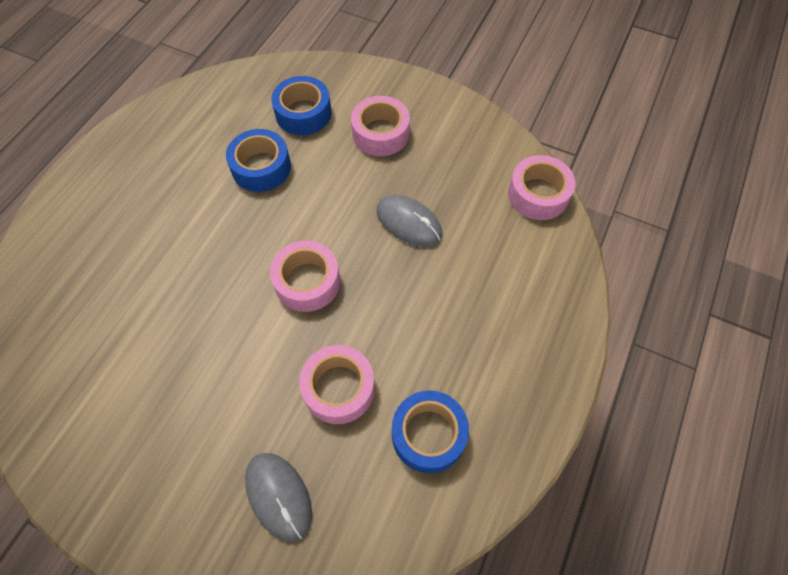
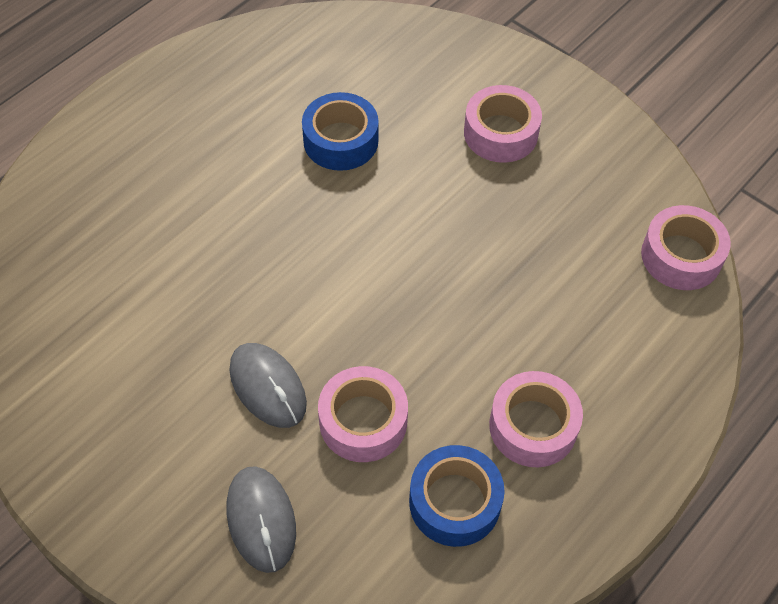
camera: 15 degrees right, 5 degrees down
pink tape [270,241,340,312] -> pink tape moved to [489,371,583,467]
blue tape [271,76,332,135] -> none
grey mouse [377,195,442,247] -> grey mouse moved to [229,343,307,428]

